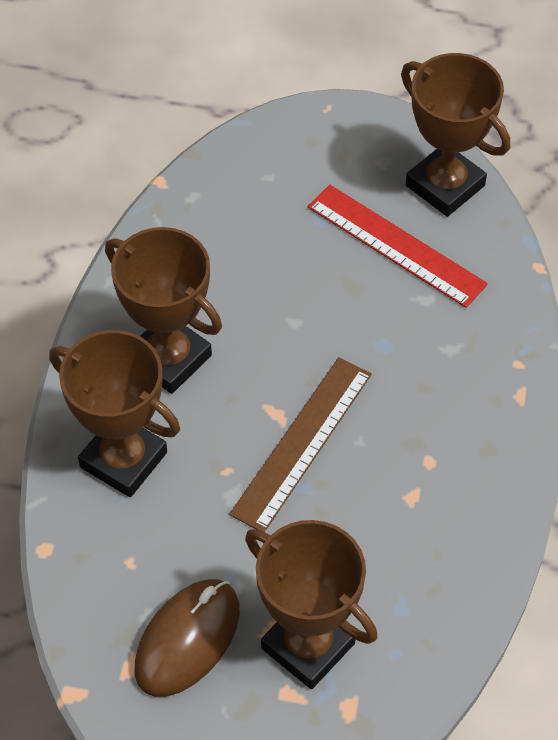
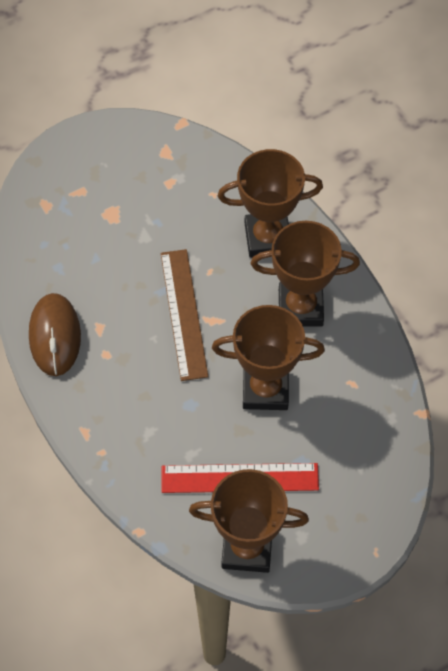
camera: 140 degrees right, 5 degrees up
brown mouse [135,579,240,697] -> brown mouse moved to [29,293,81,376]
brown trophy [245,520,377,689] -> brown trophy moved to [212,305,325,410]

